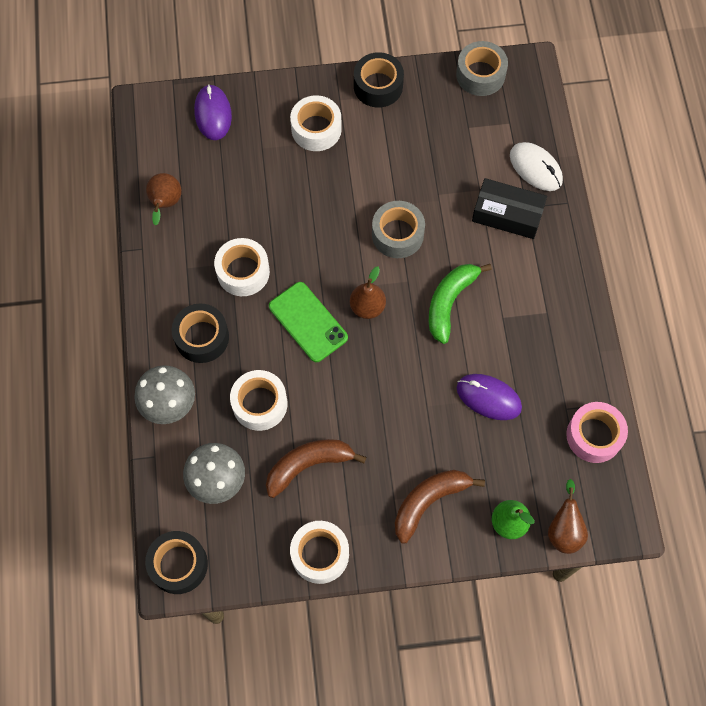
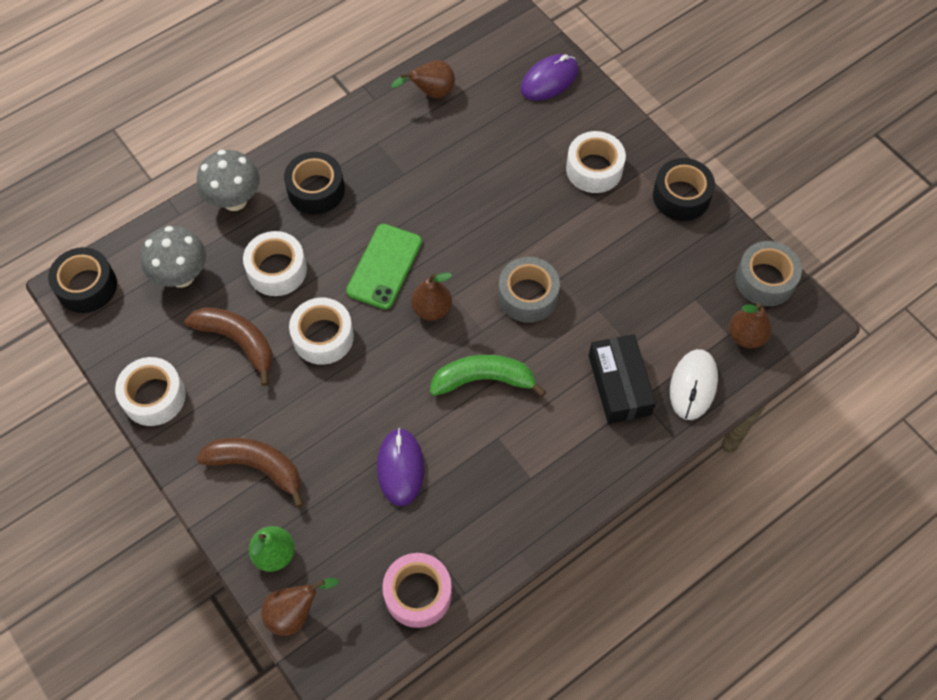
camera: 60 degrees right, 5 degrees down
white tape [214,238,270,296] -> white tape moved to [289,298,354,365]
none -> brown pear [729,303,772,348]

